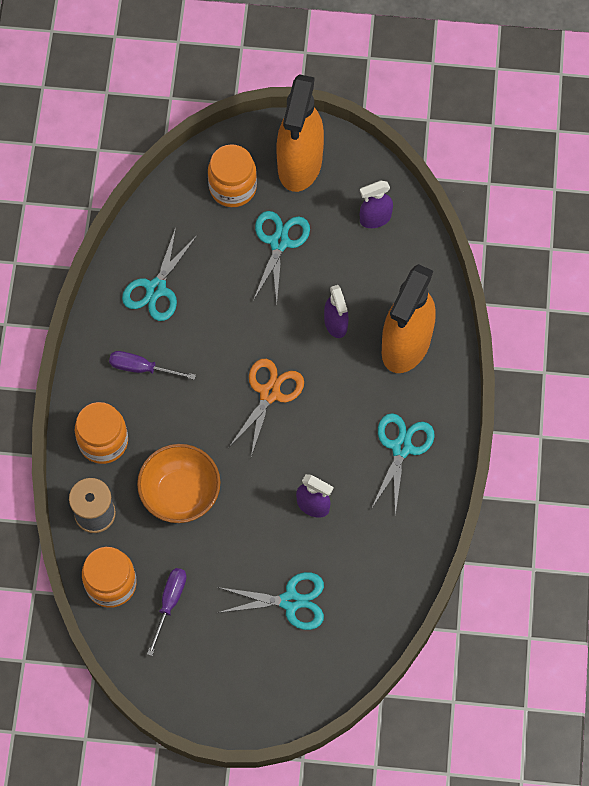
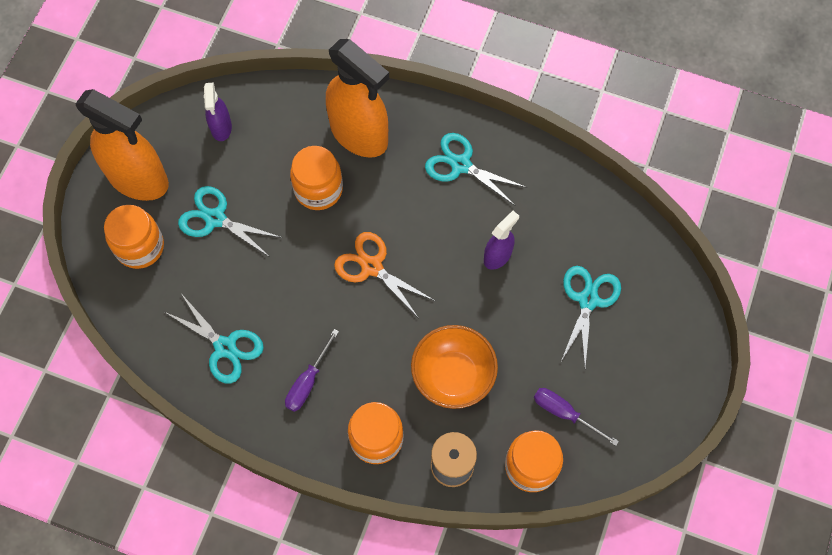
camera: 75 degrees left, 0 degrees up
purple spray bottle [324,285,349,338] -> orange jar [290,146,343,210]

